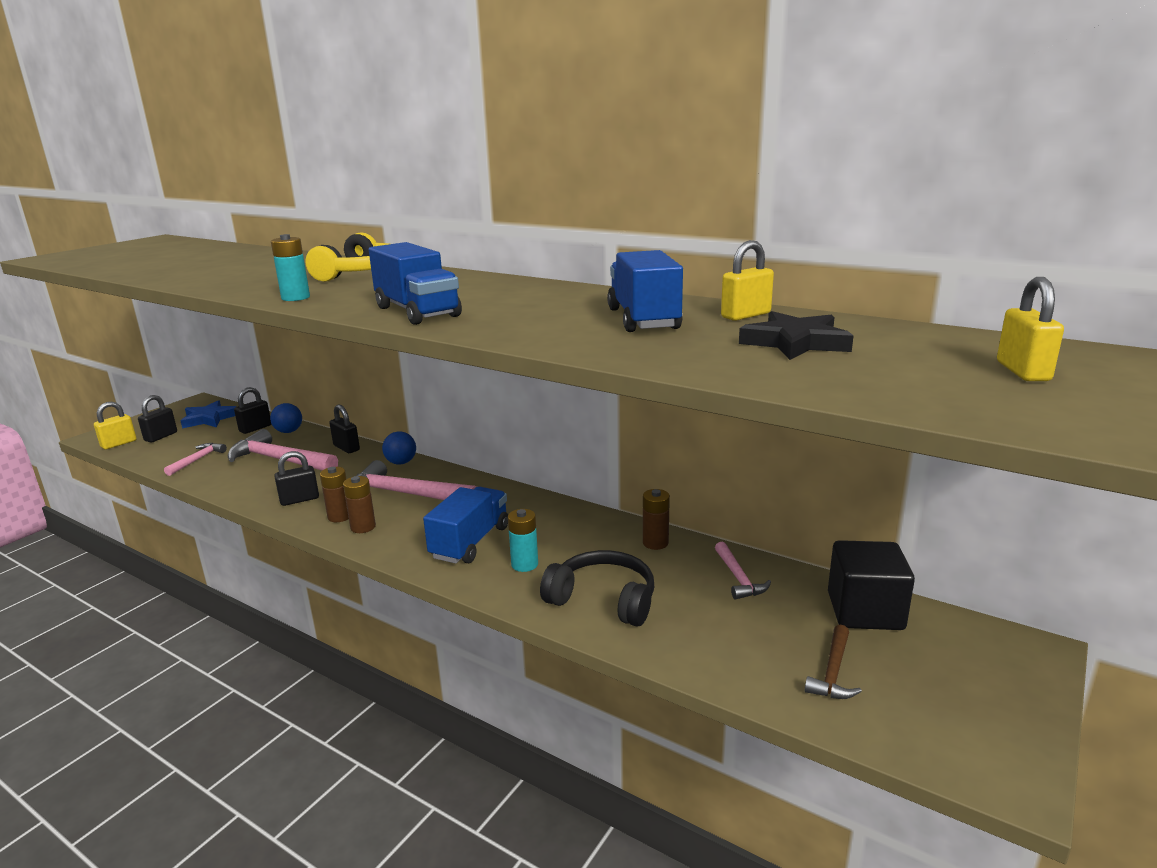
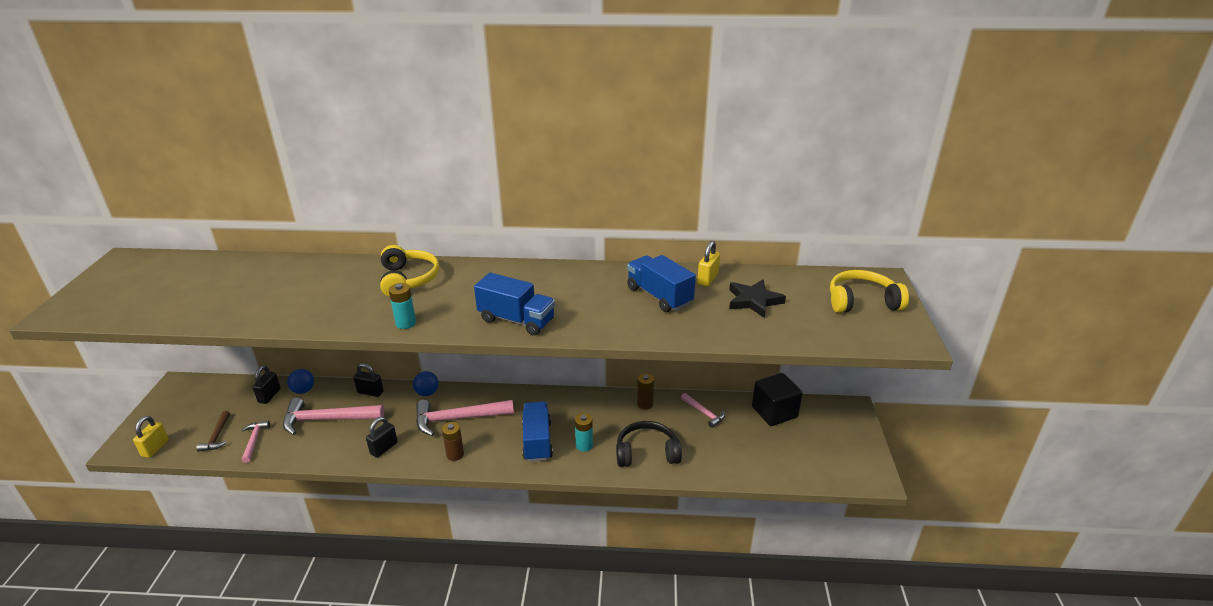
camera: 30 degrees left, 10 degrees up
black padlock [138,395,177,442] -> none
blue star [181,400,237,428] -> none
brown battery [320,467,349,522] -> none
brown hammer [805,625,862,699] -> brown hammer moved to [196,411,230,452]
yellow padlock [997,277,1064,381] -> yellow headphones [830,270,909,313]

